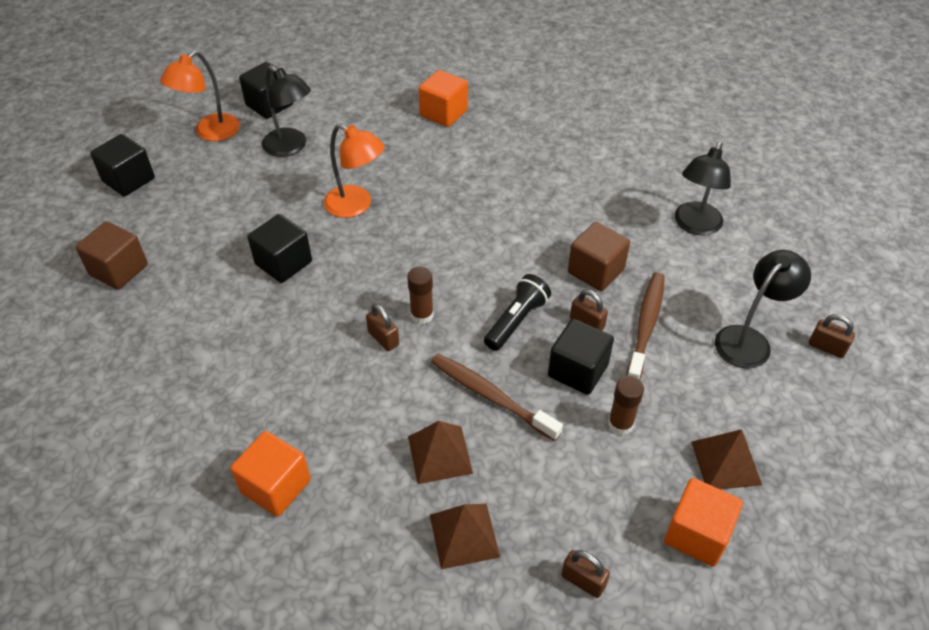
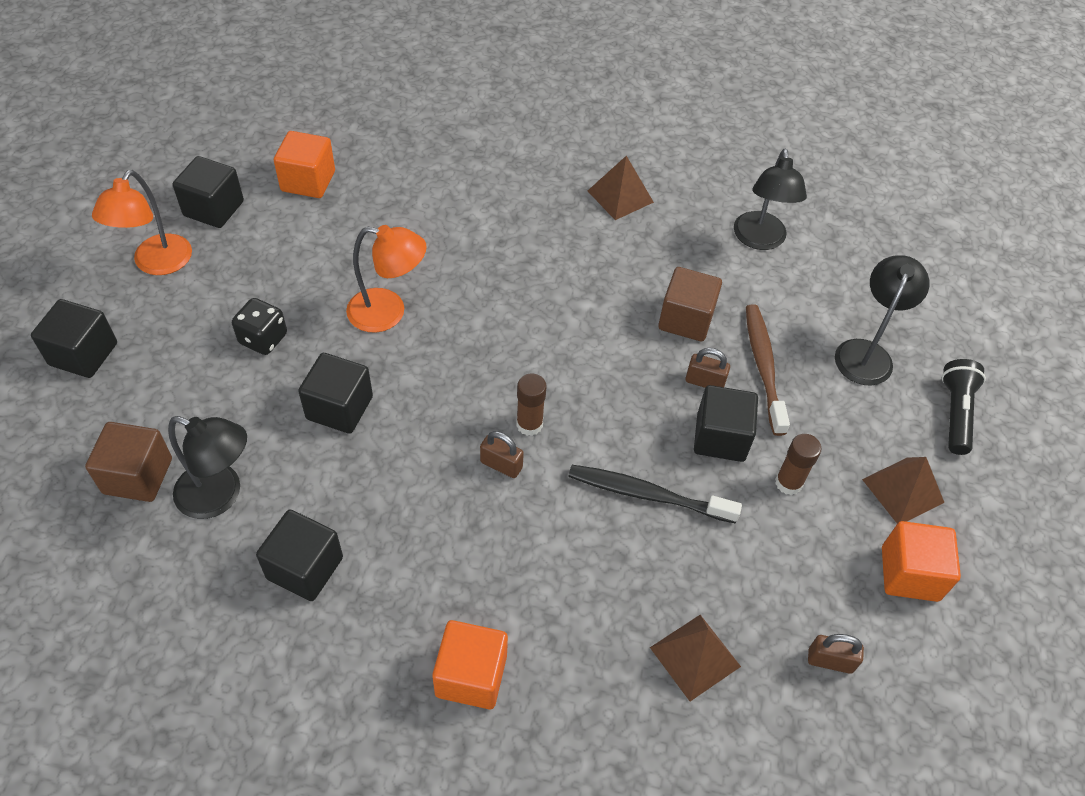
camera: 25 degrees left, 5 degrees up
black lamp [262,65,311,157] -> black lamp moved to [168,416,247,519]
brown pyramid [408,421,473,484] -> brown pyramid moved to [588,156,654,220]
orange cube [419,70,468,127] -> orange cube moved to [274,131,335,198]
brown toothbrush [431,354,563,441] -> black toothbrush [568,465,742,523]
black flashlight [484,274,551,351] -> black flashlight moved to [942,359,986,455]
brown padlock [809,314,855,358] -> none
none -> black dice [232,298,287,355]
none -> black cube [256,510,343,601]

